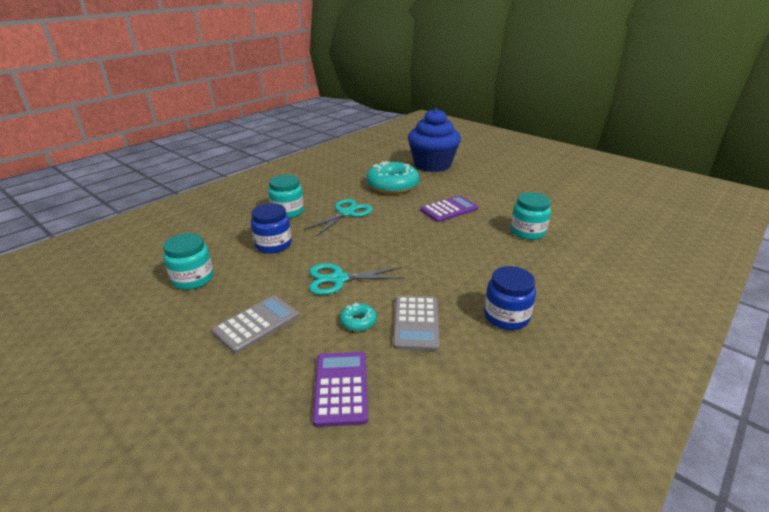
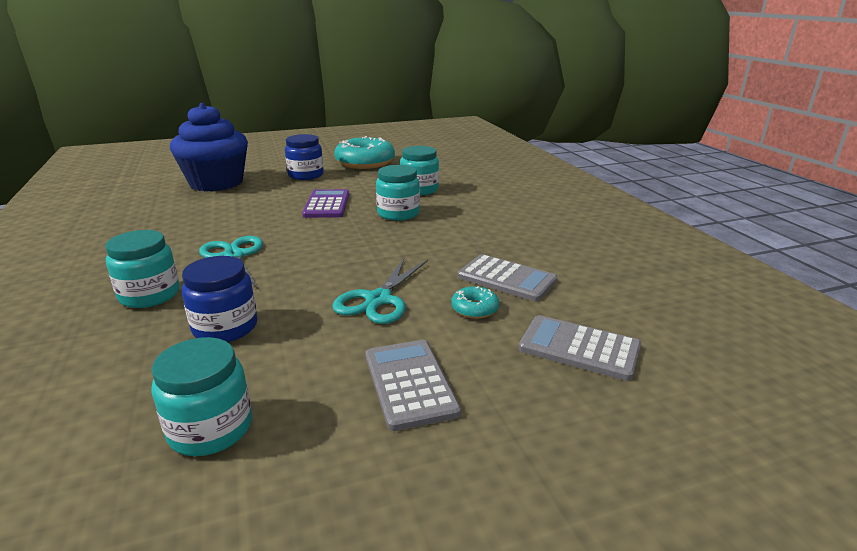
camera: 60 degrees left, 5 degrees down
purple calculator [313,352,368,427] -> grey calculator [519,315,641,381]
turquoise donut [366,161,419,194] -> turquoise donut moved to [334,136,395,169]
blue jar [484,266,536,330] -> blue jar moved to [285,134,324,180]
none -> turquoise jar [376,165,420,221]

